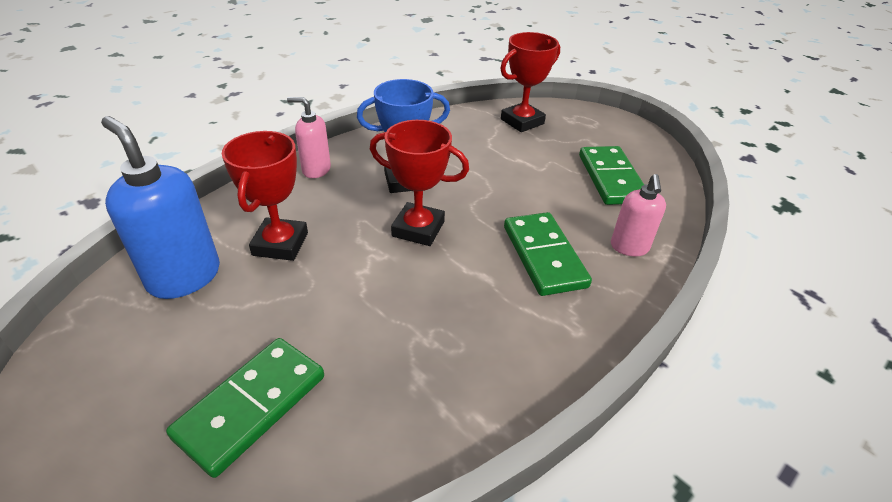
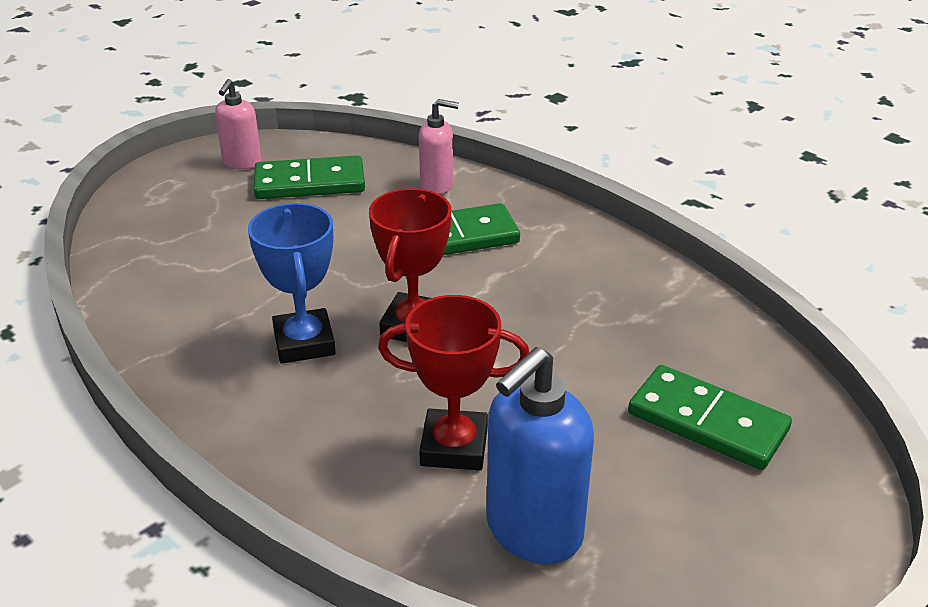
camera: 90 degrees left, 5 degrees down
pink soap dispenser [287,97,331,178] -> pink soap dispenser moved to [215,79,261,169]
red trophy [500,32,560,132] -> none

